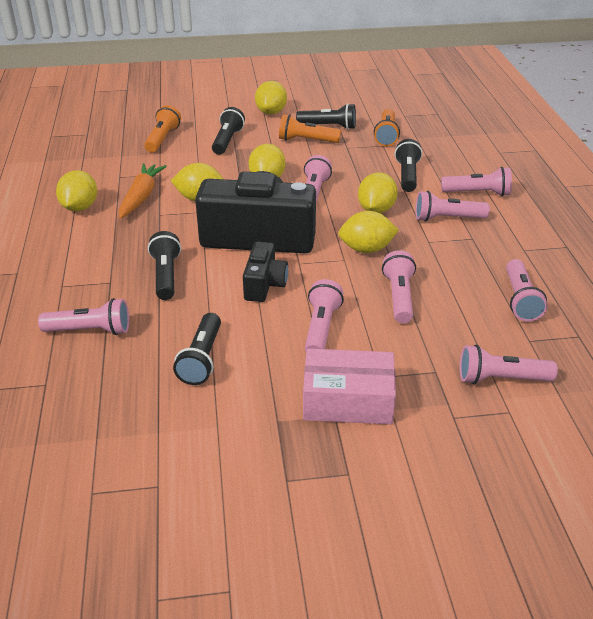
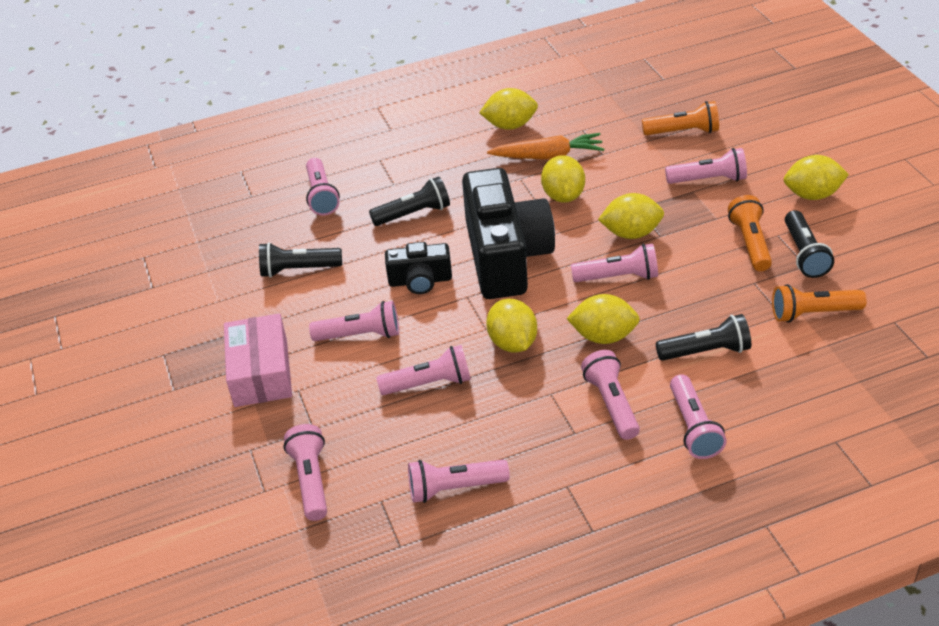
camera: 80 degrees right, 5 degrees up
black flashlight [212,107,245,155] -> pink flashlight [665,148,747,184]

